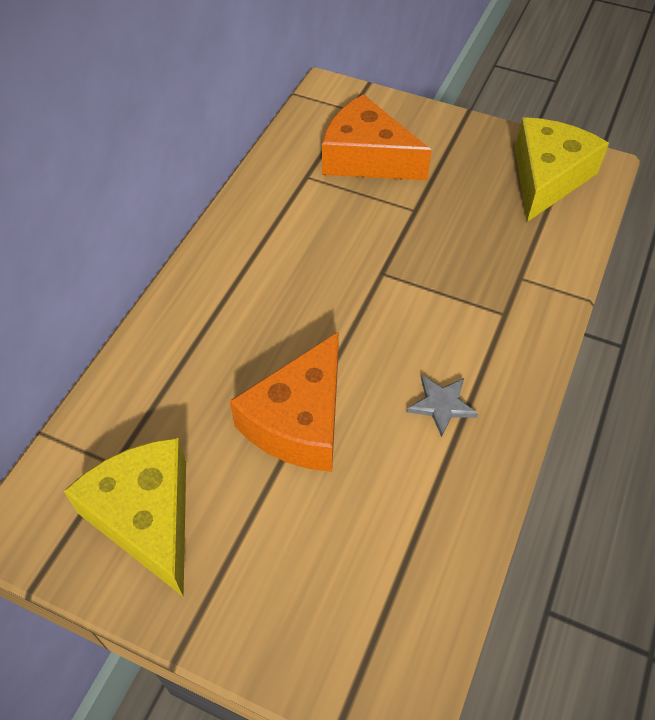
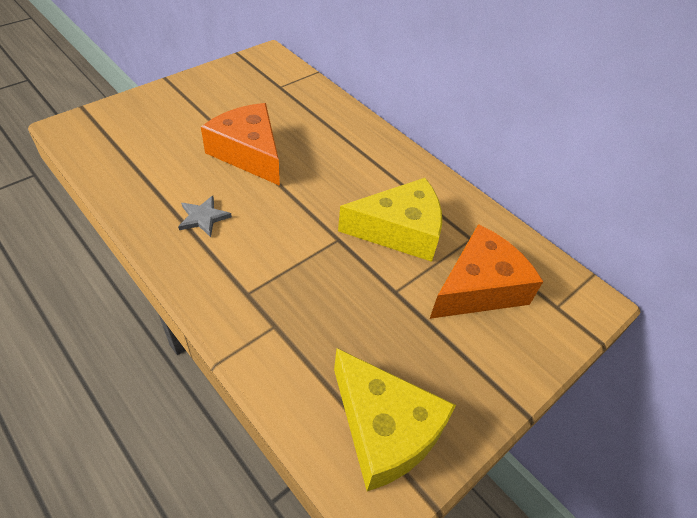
camera: 110 degrees right, 5 degrees down
yellow cheese [64,438,186,597] -> yellow cheese moved to [338,178,442,262]

